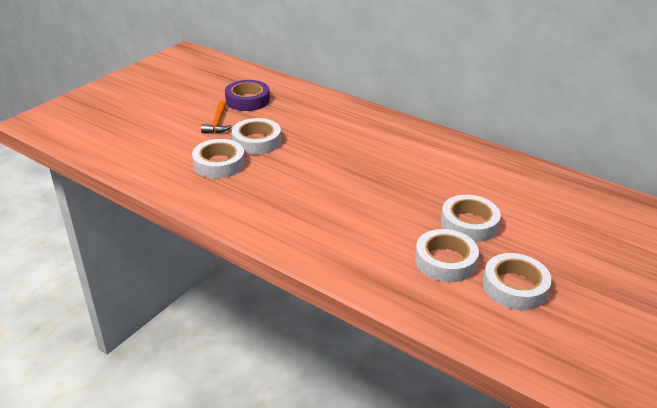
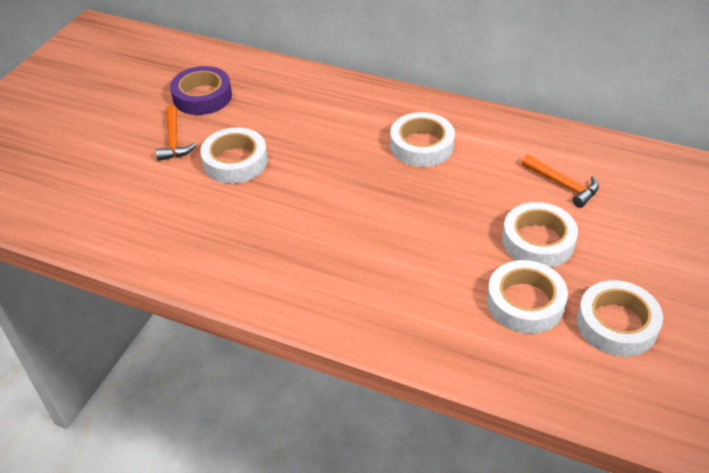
camera: 10 degrees left, 10 degrees up
white tape [192,139,245,178] -> white tape moved to [390,112,455,167]
none -> orange hammer [522,154,599,208]

